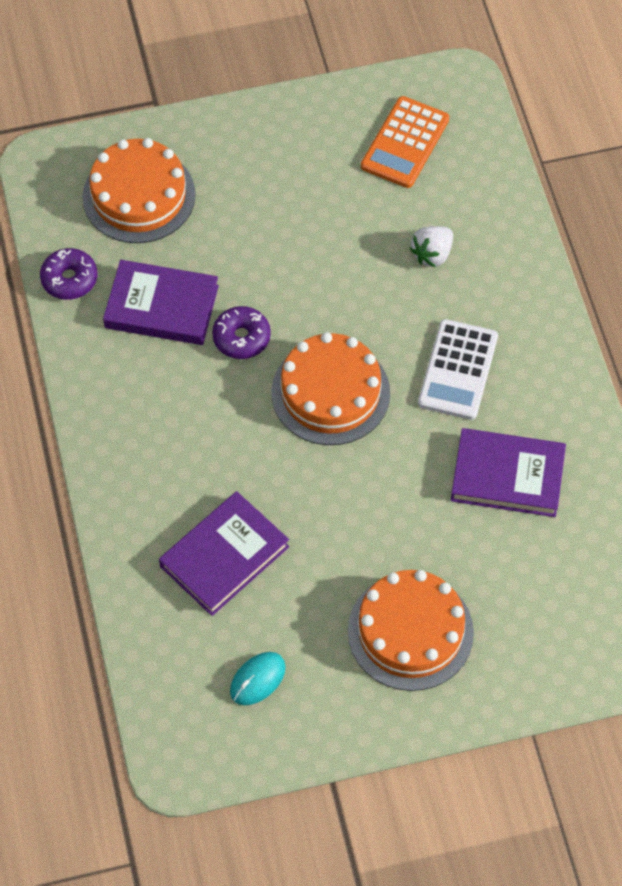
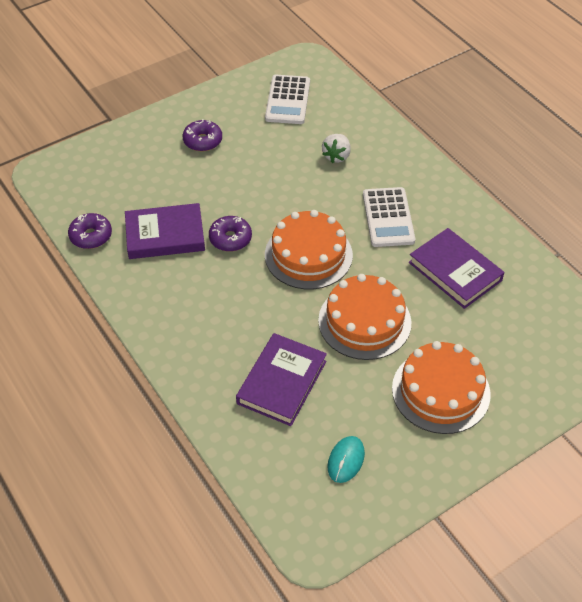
camera: 20 degrees left, 10 degrees down
orange cake [82,138,196,243] -> orange cake moved to [318,274,411,360]
orange calculator [361,96,449,188] -> white calculator [265,75,310,124]
purple book [451,428,566,517] -> purple book turned 60 degrees clockwise [409,228,504,309]
none -> purple donut [183,119,222,152]

